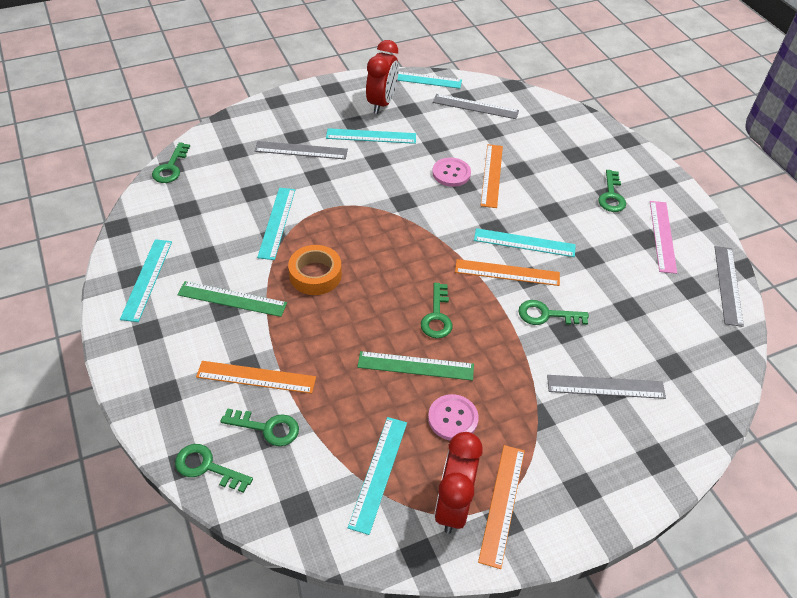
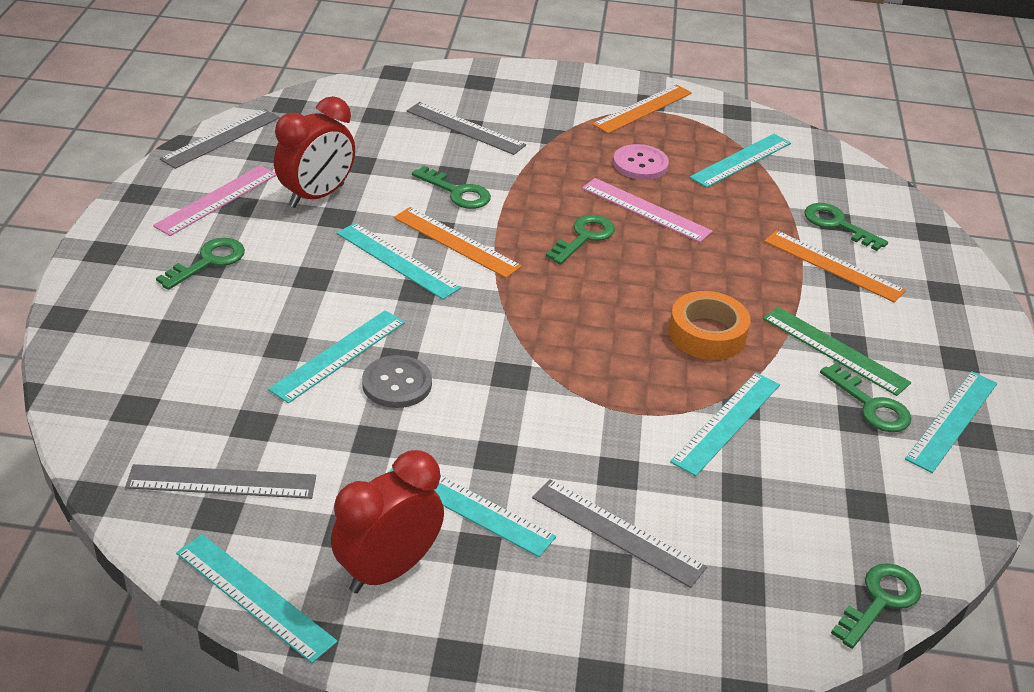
camera: 150 degrees left, 10 degrees down
green key [175,444,253,493] -> green key moved to [820,363,911,432]
green ruler [357,351,474,381] -> pink ruler [582,178,713,242]
pink button [432,158,471,187] -> grey button [362,355,432,408]
grey ruler [433,94,519,119] -> grey ruler turned 45 degrees counterclockwise [125,464,316,499]
red clock [434,432,483,534] -> red clock moved to [274,96,355,208]
orange ruler [481,144,503,208] -> turquoise ruler [268,310,405,403]

